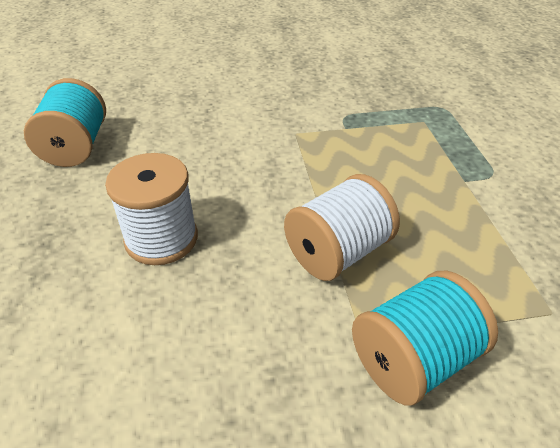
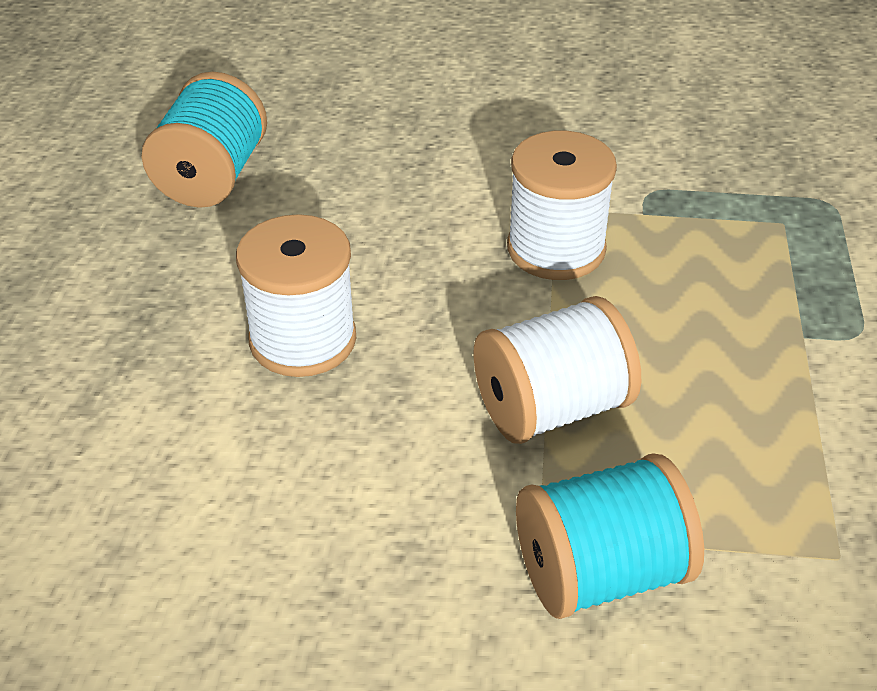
camera: 15 degrees right, 0 degrees up
none -> white spool [507,131,617,280]

